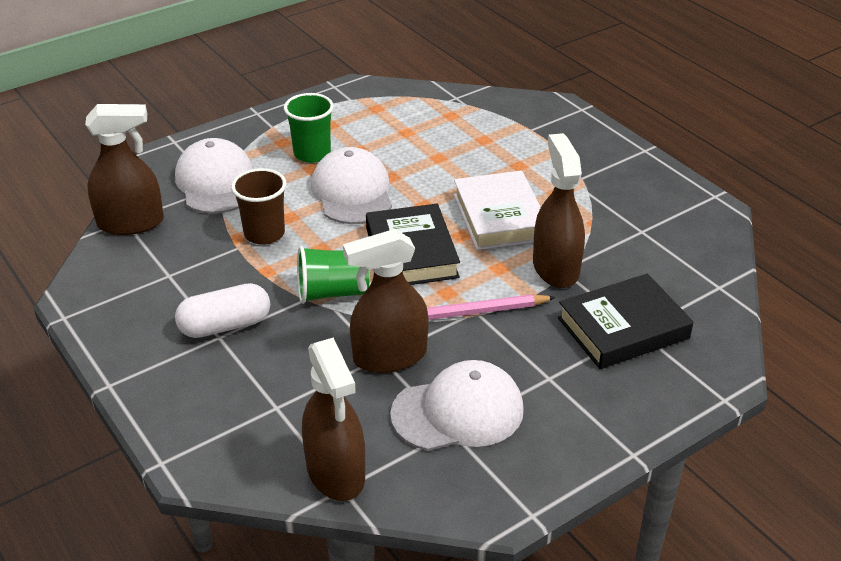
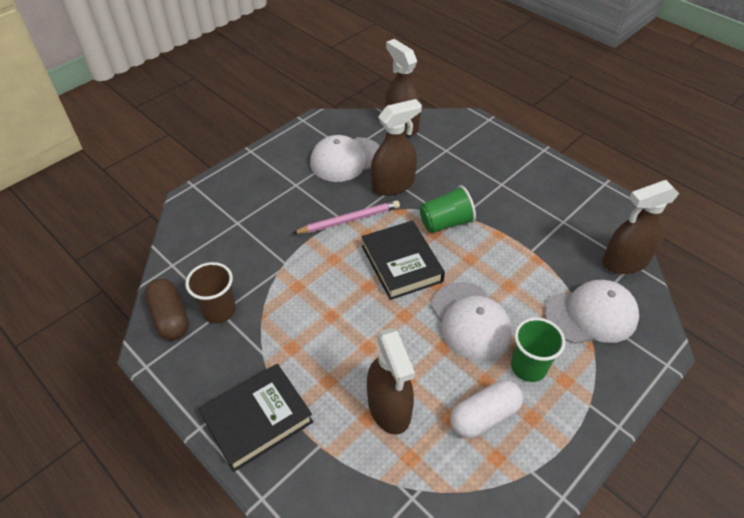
camera: 170 degrees right, 10 degrees up
white cap [175,138,253,214] -> white cap turned 75 degrees counterclockwise [545,280,639,344]
white capsule [175,283,270,338] -> white capsule moved to [450,380,523,438]
brown cup [231,168,287,245] -> brown cup moved to [185,262,236,324]
white book [454,171,541,250] -> none
brown spray bottle [533,133,585,288] -> brown spray bottle moved to [367,328,415,435]
black book [558,274,693,369] -> black book moved to [199,364,313,472]
none -> brown capsule [145,279,189,340]

